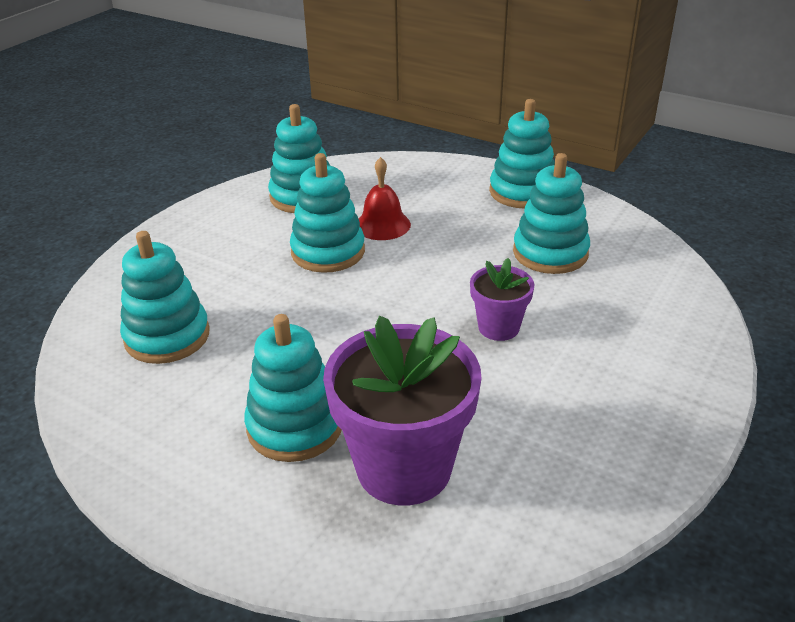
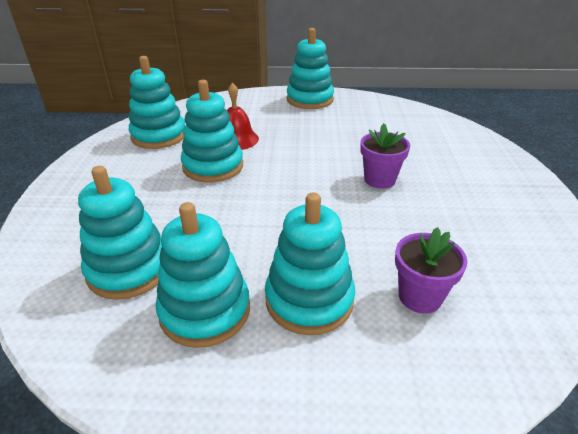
camera: 30 degrees left, 0 degrees up
purple flower pot [323,316,482,505] -> purple flower pot [395,227,468,314], size x0.52
turquoise stacking toy [513,153,590,274] -> turquoise stacking toy moved to [156,202,250,348]

